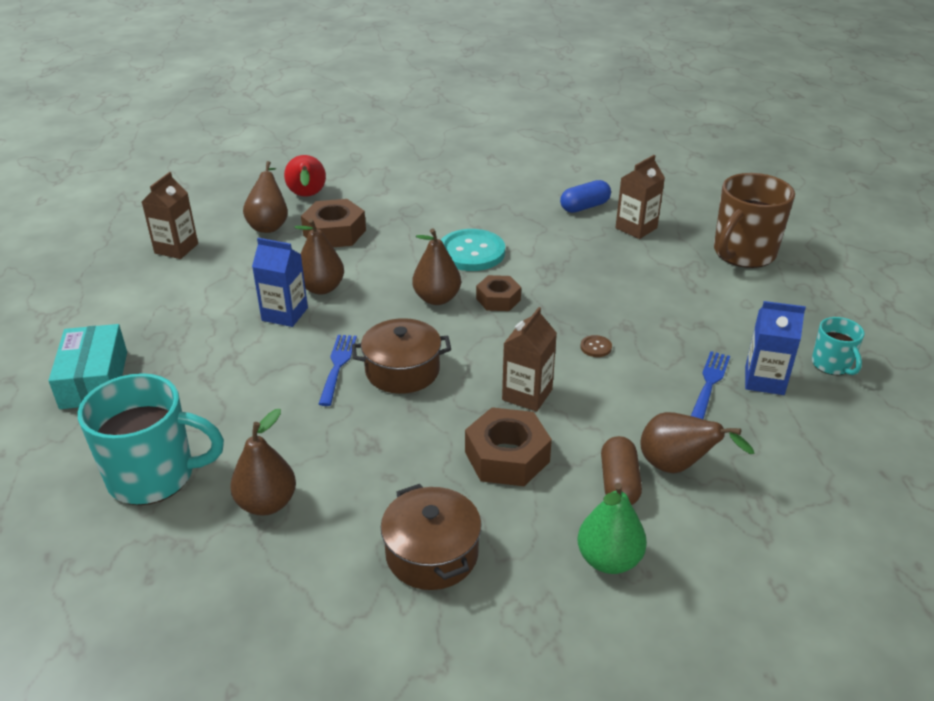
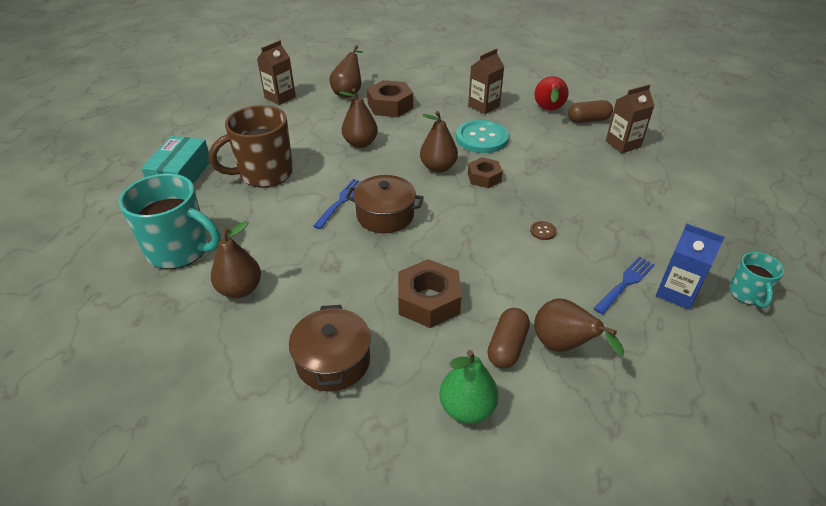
camera: 20 degrees right, 5 degrees up
blue carton [252,238,308,327] -> none
red pear [284,155,326,197] -> red pear moved to [535,76,568,110]
brown carton [502,307,557,412] -> brown carton moved to [468,49,504,114]
blue capsule [560,180,611,213] -> brown capsule [568,100,613,123]
brown mug [714,173,795,268] -> brown mug moved to [209,105,293,187]

